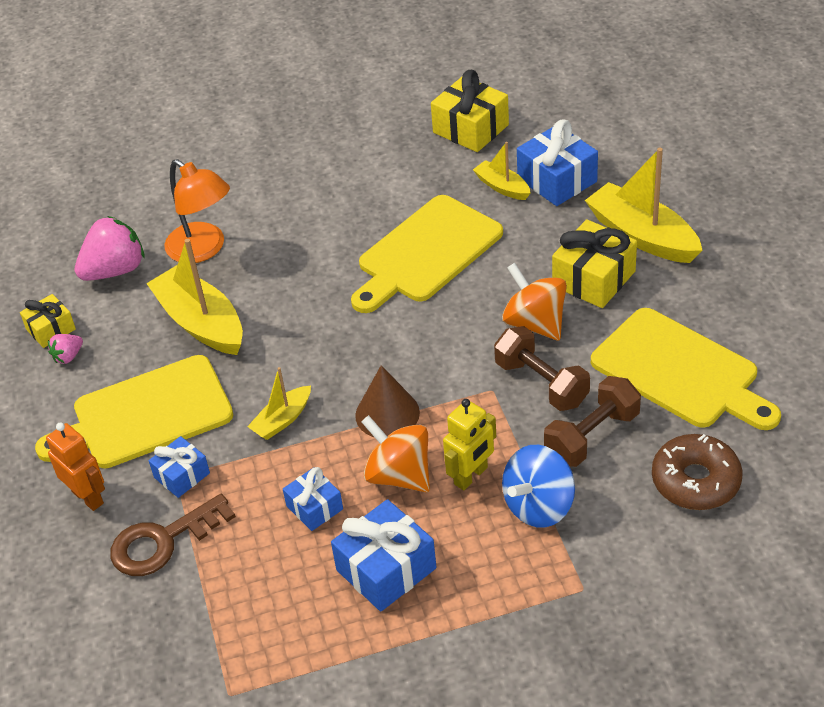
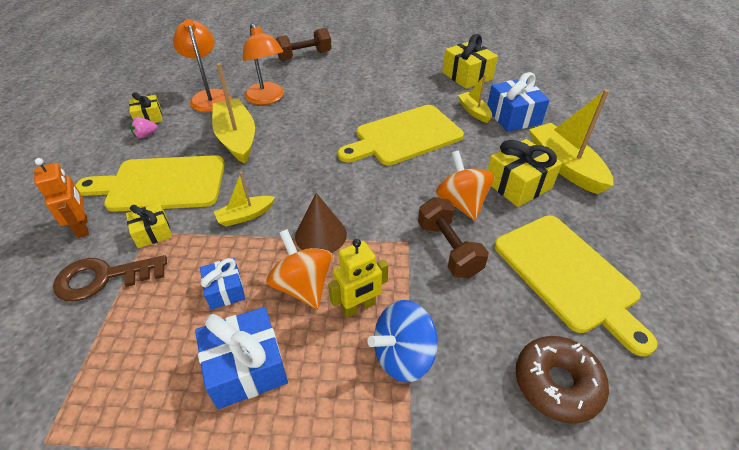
camera: 15 degrees right, 0 degrees up
pink strawberry [74,216,145,281] -> orange lamp [173,19,231,112]
blue gift [149,436,210,498] -> yellow gift [126,203,172,248]
brown dumbbell [544,376,641,467] -> brown dumbbell moved to [275,28,332,61]

